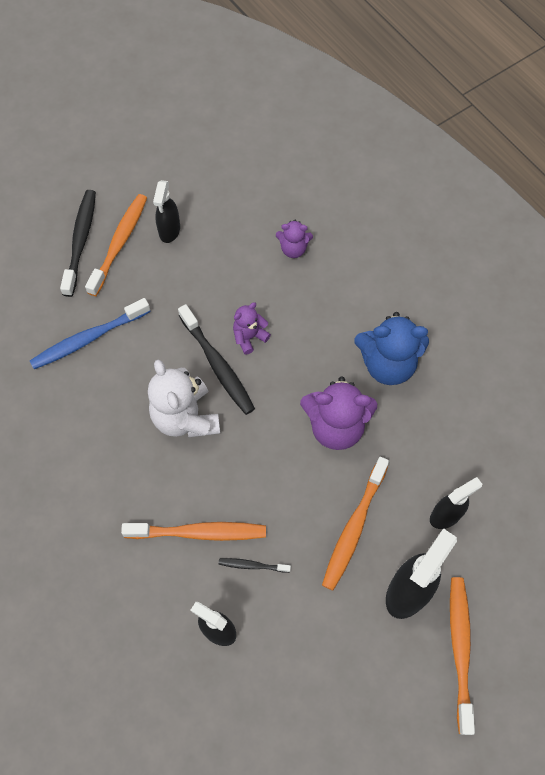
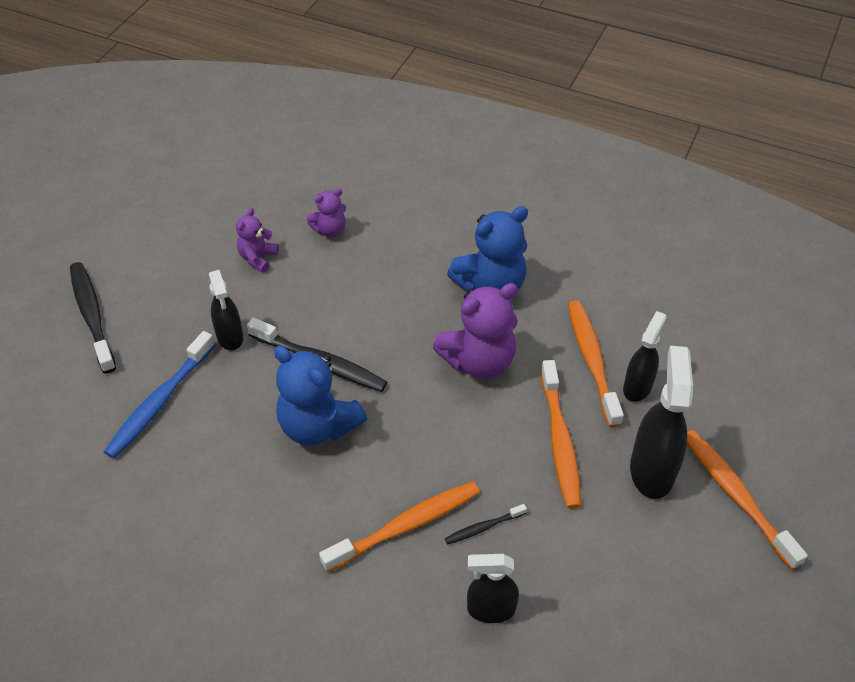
camera: 30 degrees left, 15 degrees down
orange toothbrush [85,194,147,296] -> orange toothbrush moved to [568,300,624,427]
white teddy bear [148,359,220,437] -> blue teddy bear [274,346,367,446]
black spray bottle [153,180,180,243] -> black spray bottle moved to [209,270,243,350]
purple teddy bear [233,302,271,355] -> purple teddy bear moved to [236,208,279,273]

